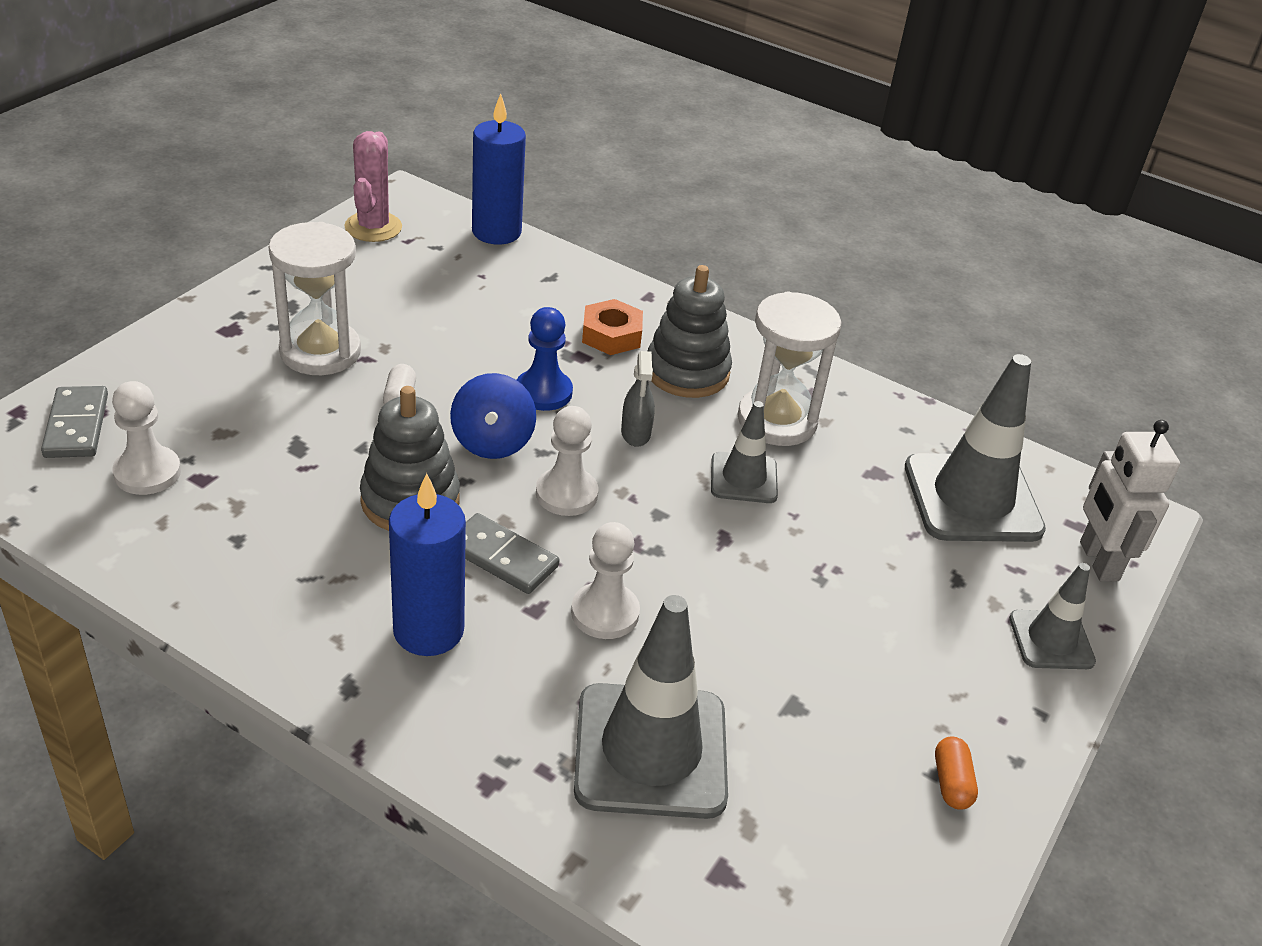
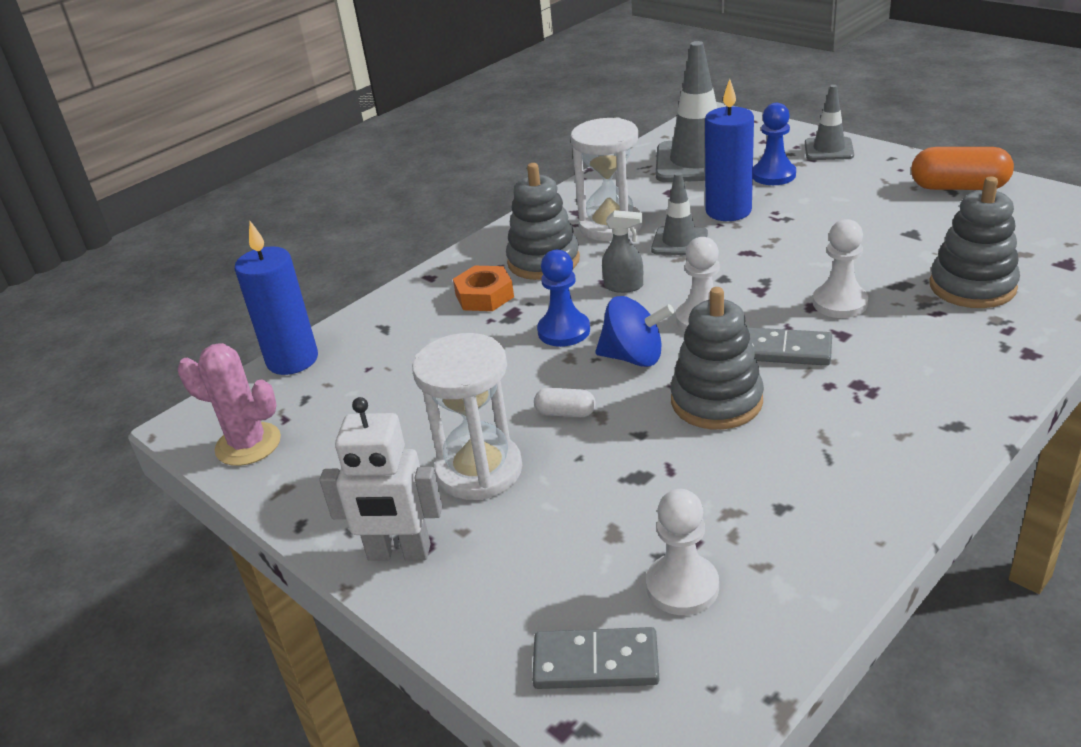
camera: 70 degrees left, 5 degrees down
blue candle [389,473,466,656] -> blue candle moved to [705,79,754,221]
grey domino [465,513,559,594] -> grey domino turned 60 degrees clockwise [747,327,832,366]
grey traffic cone [574,595,728,819] -> grey stacking toy [929,177,1020,308]
orange capsule [935,736,978,810] -> orange capsule [911,147,1014,190], size x1.95
white robot [1080,420,1180,582] -> white robot moved to [320,397,442,561]
none -> blue pawn [753,103,796,185]

